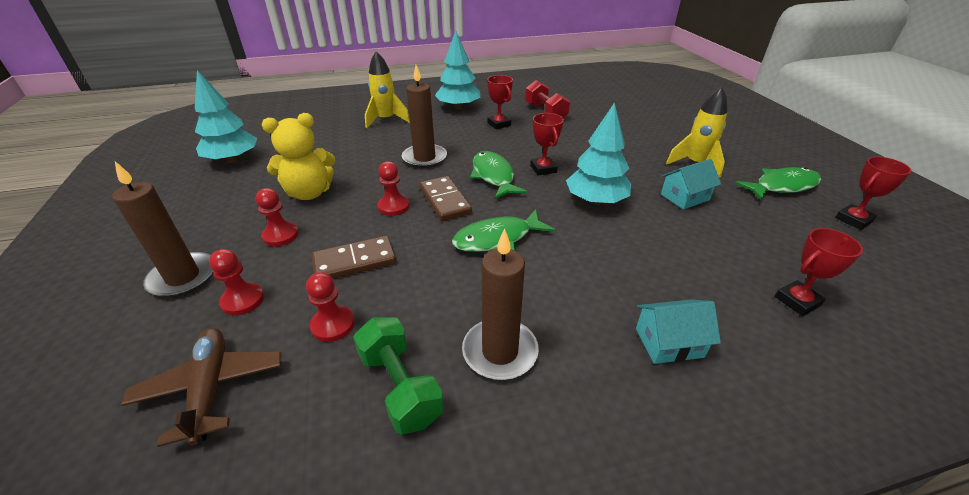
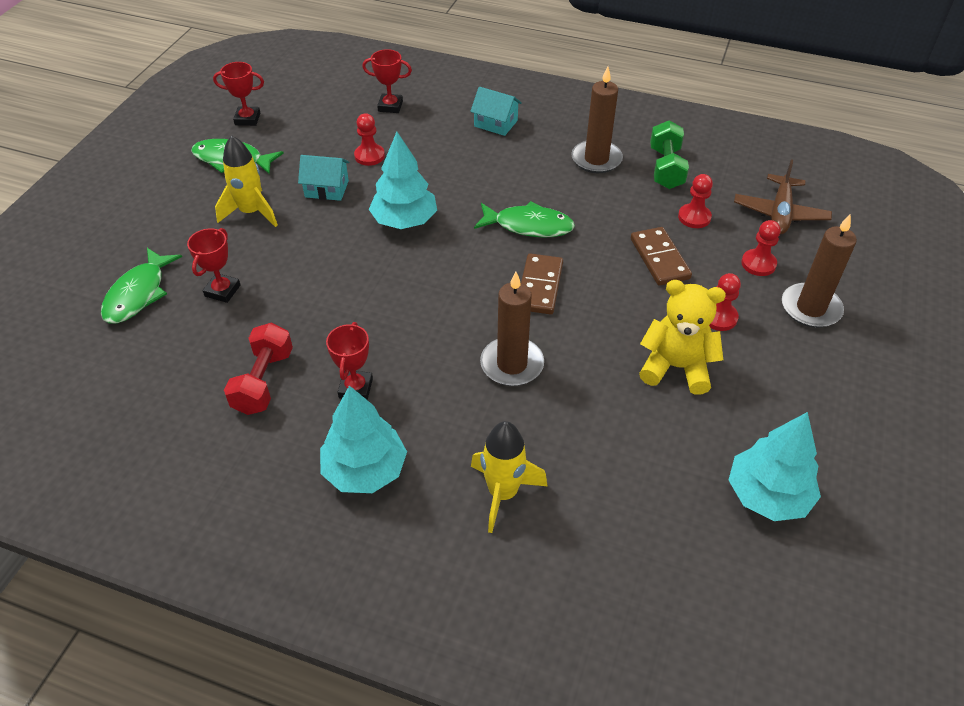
camera: 145 degrees left, 10 degrees up
brown domino [312,236,396,279] -> brown domino turned 60 degrees clockwise [631,227,692,286]
red pawn [377,161,409,216] -> red pawn moved to [354,114,385,166]
green fish [470,151,527,199] -> green fish moved to [101,248,182,323]
red trophy [530,113,564,175] -> red trophy moved to [187,228,240,303]

